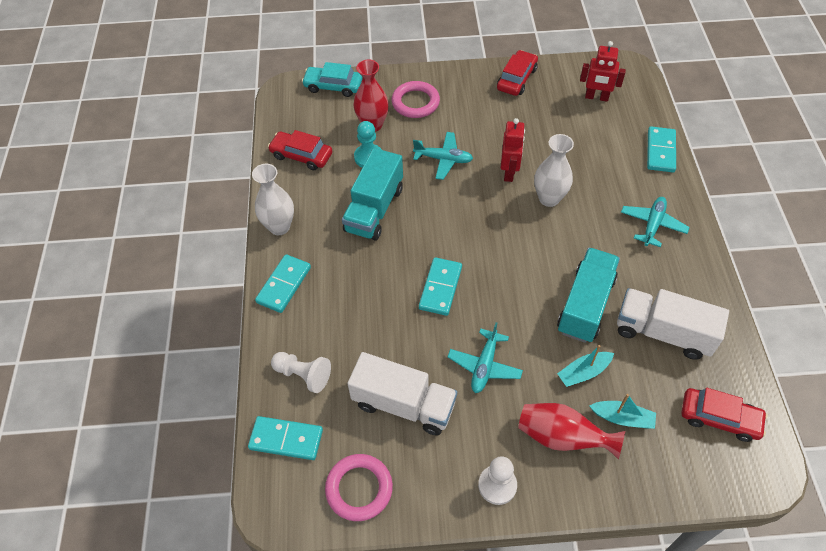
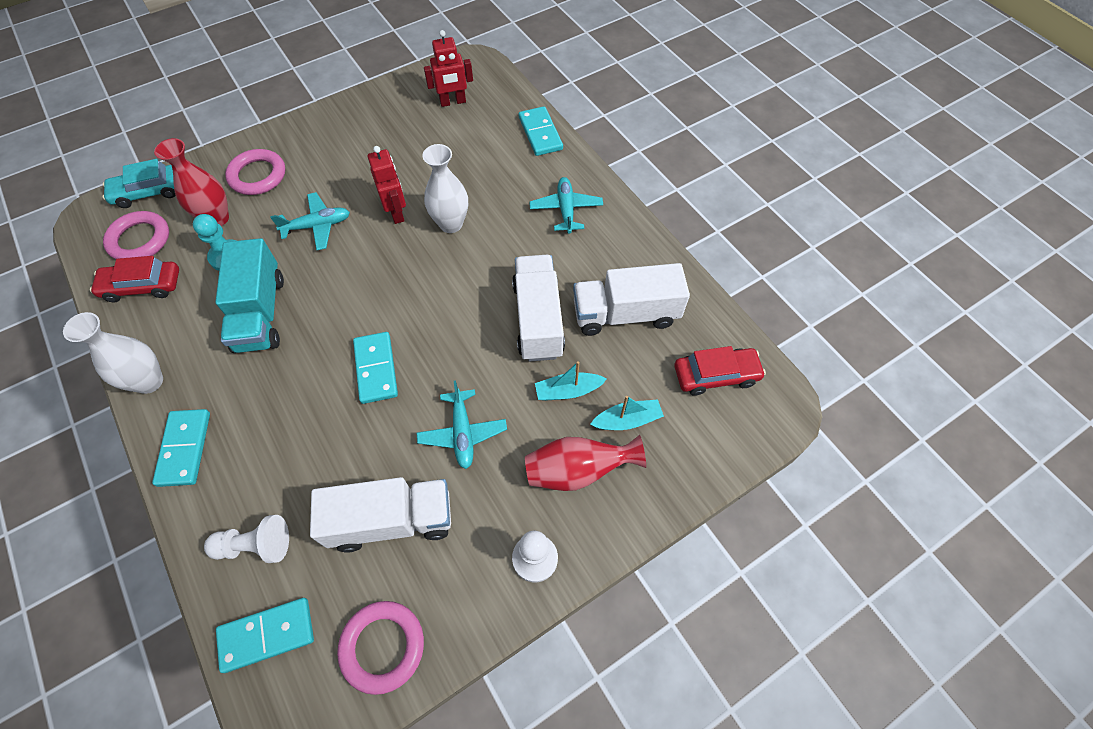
camera: 30 degrees left, 5 degrees up
red car [497,50,538,96] -> none
turquoise truck [557,247,620,343] -> white truck [512,255,565,362]
turquoise boat [557,345,614,387] -> turquoise boat turned 45 degrees clockwise [535,361,607,401]
none -> pink ring [103,211,169,259]

